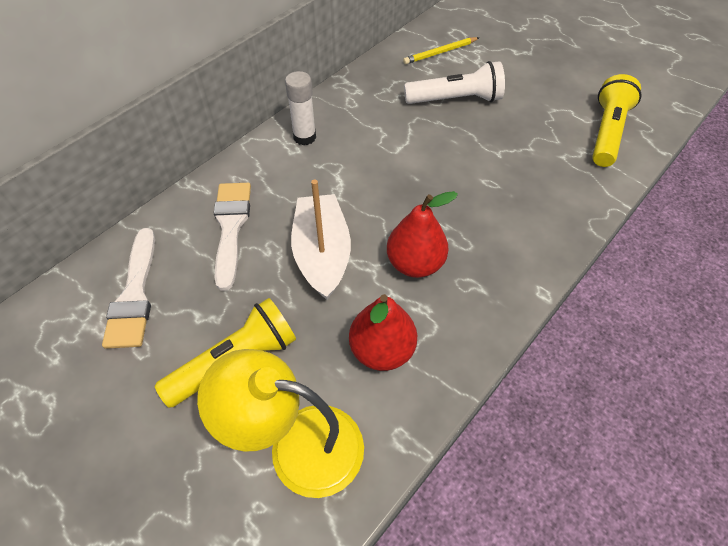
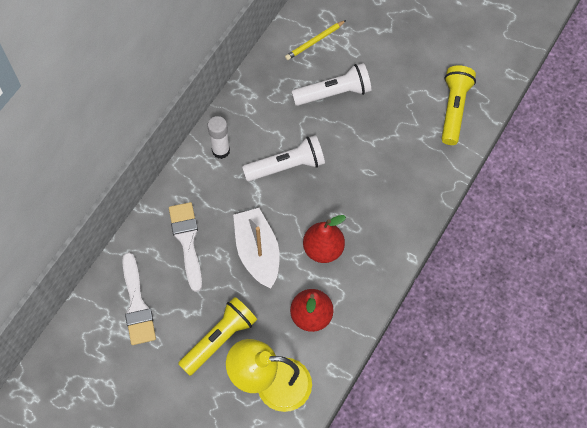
camera: 10 degrees left, 10 degrees up
none -> white flashlight [242,135,325,181]

